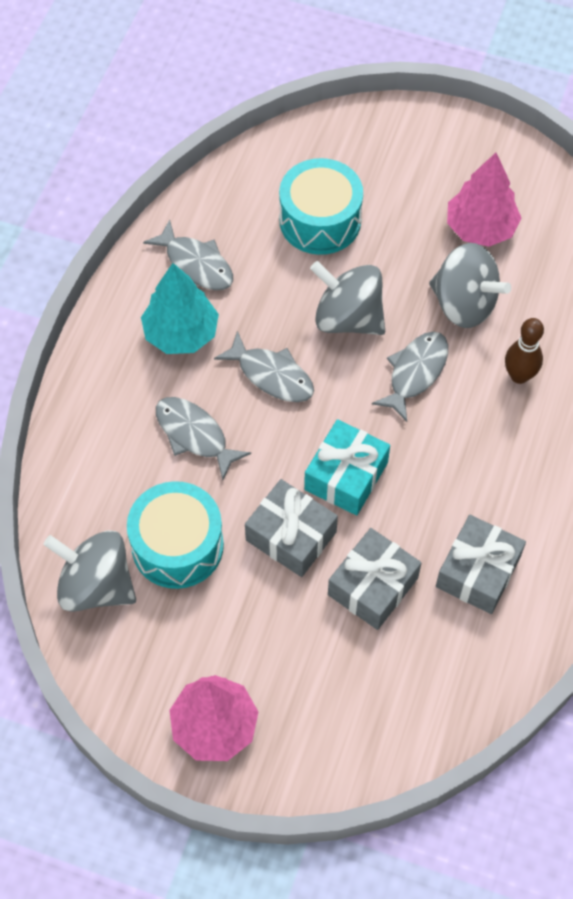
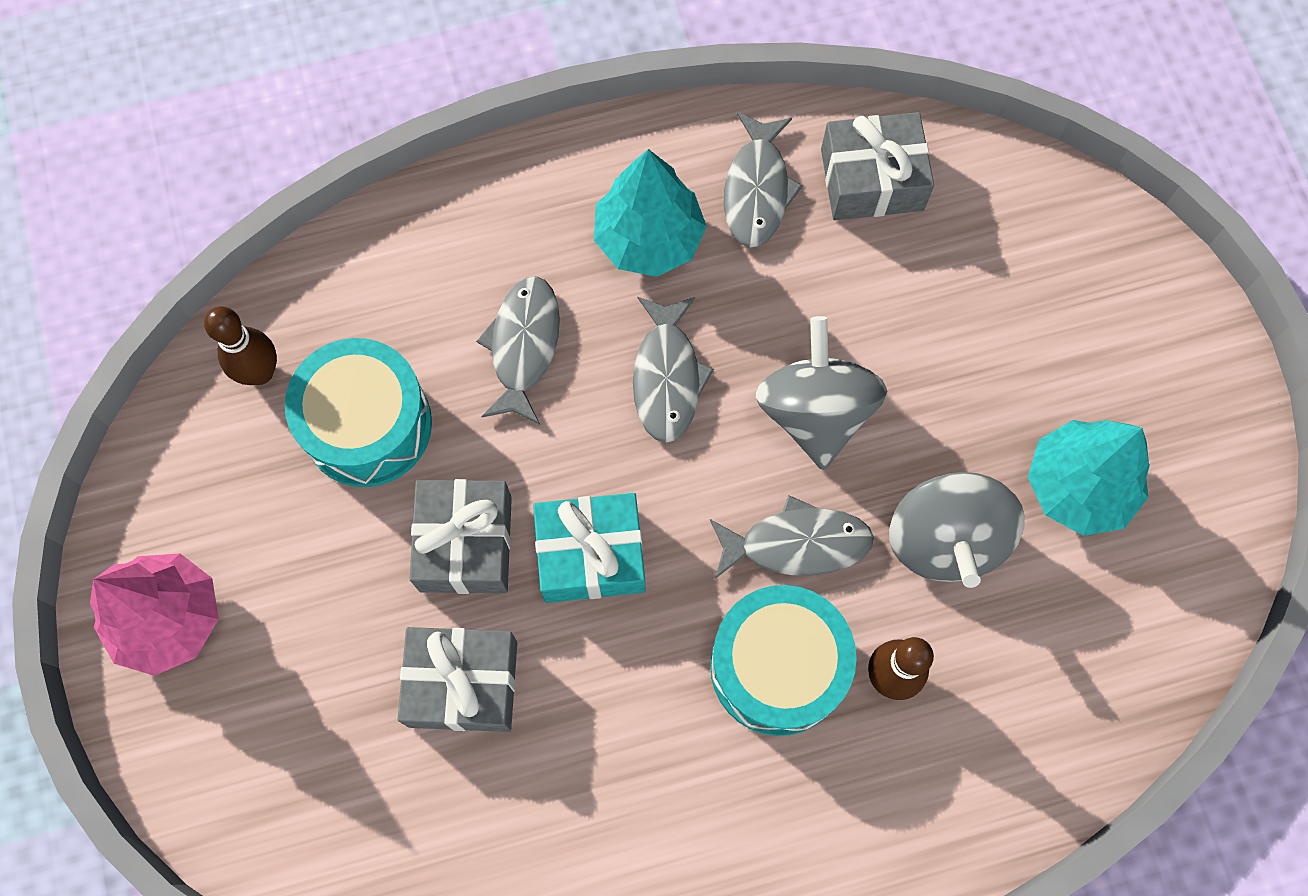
camera: 55 degrees right, 10 degrees up
grey spinning top [43,530,136,612] -> brown bowling pin [204,306,277,385]
turquoise drum [279,158,363,255] -> turquoise drum moved to [710,585,857,736]
grey gift [436,515,526,614] -> grey gift moved to [821,112,934,220]
pink tree [447,153,521,247] -> turquoise tree [1028,420,1150,536]

